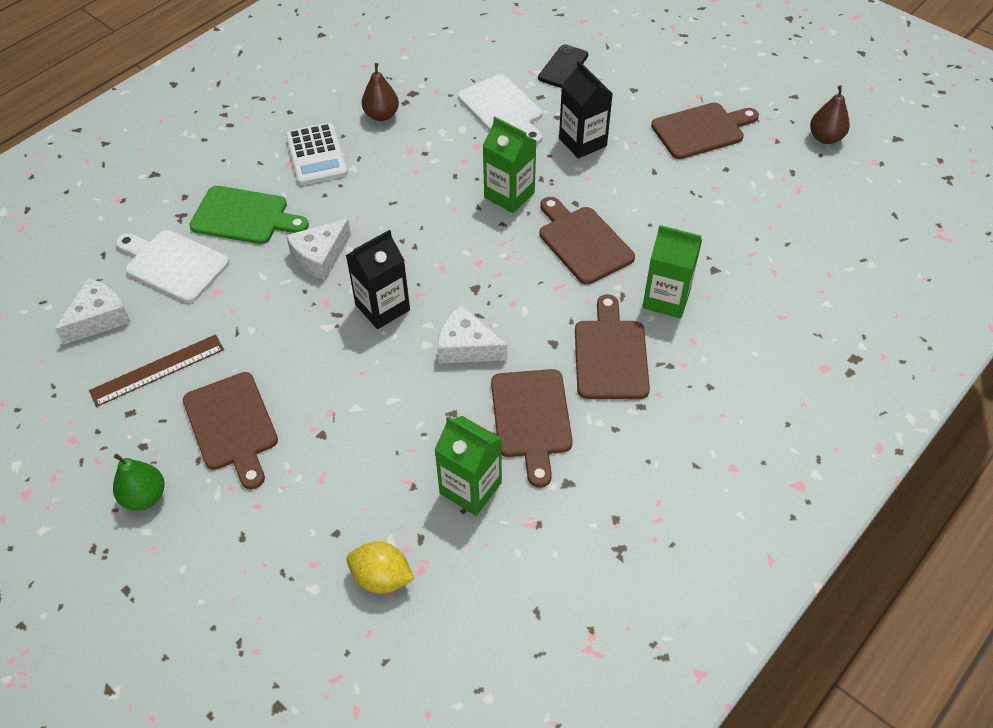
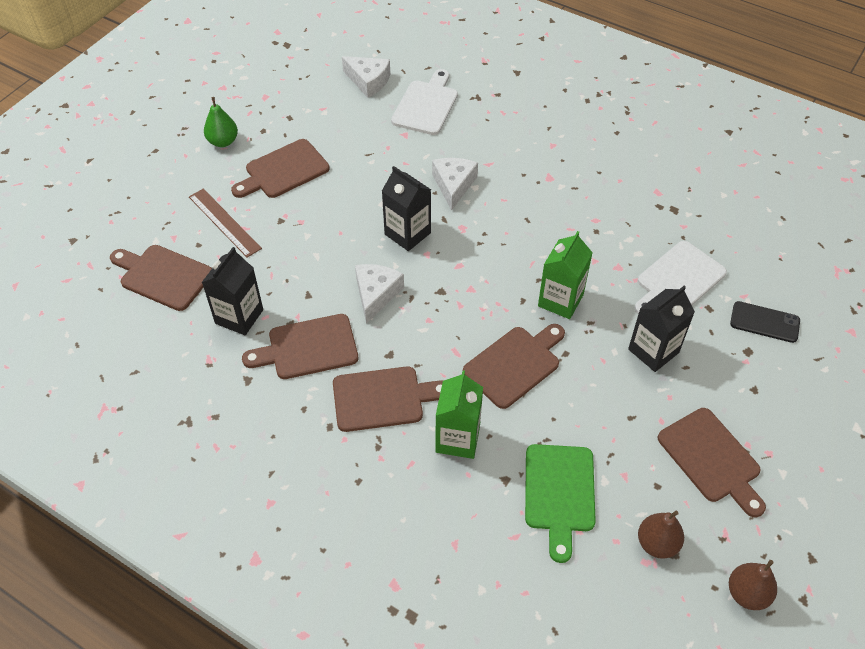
camera: 80 degrees right, 0 degrees up
brown ruler [89,334,224,407] -> brown ruler moved to [189,189,262,258]
green cutting board [189,186,309,244] -> green cutting board moved to [525,444,596,563]
white calculator [286,122,348,185] -> none
white cheese [286,219,351,280] -> white cheese turned 60 degrees clockwise [432,158,478,211]
yellow lemon [347,542,414,594] -> brown cutting board [110,245,212,311]
brown pear [362,63,399,121] -> brown pear moved to [638,511,684,559]
green carton [434,416,502,516] -> black carton [202,247,263,335]

